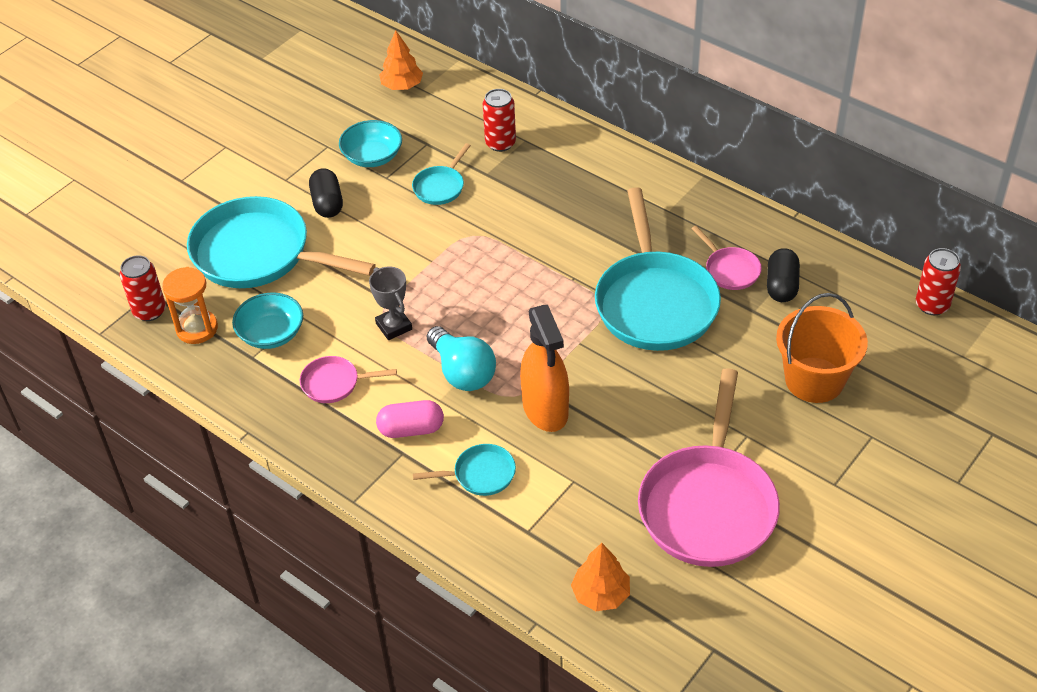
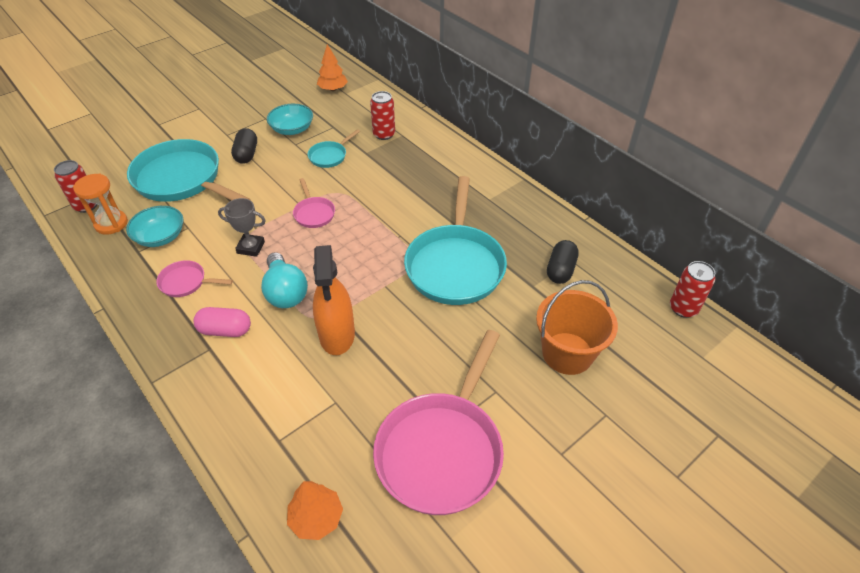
camera: 10 degrees right, 0 degrees up
grey trophy [369,267,412,340] -> grey trophy turned 60 degrees counterclockwise [218,198,266,257]
turquoise pan [413,444,516,496] -> none
pink pan [691,226,762,290] -> pink pan moved to [293,178,335,228]

